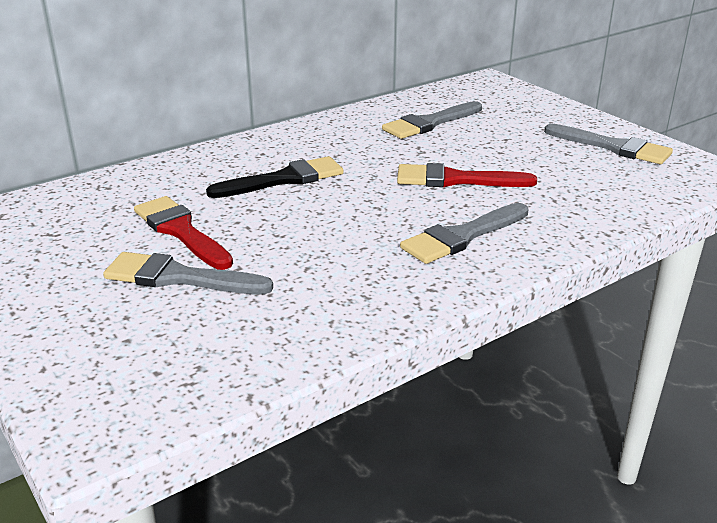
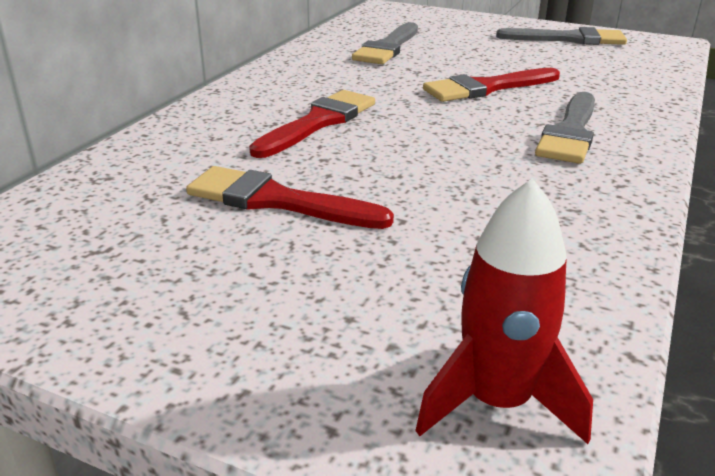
camera: 30 degrees left, 0 degrees up
grey brush [103,252,273,295] -> none
black brush [206,156,344,198] -> red brush [249,90,375,158]
none -> red rocket [415,178,593,444]

